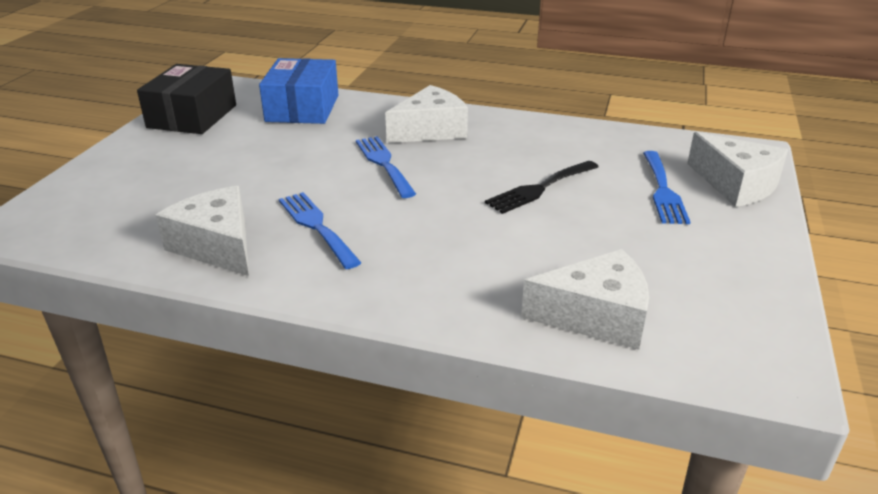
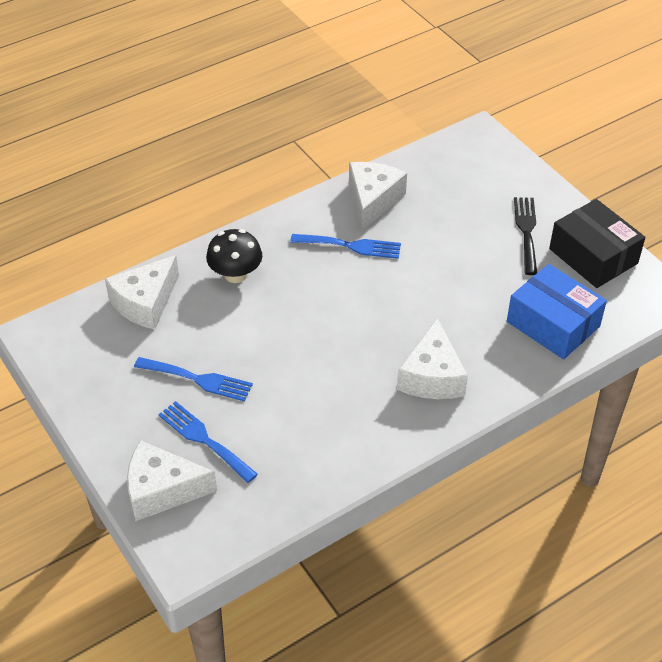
camera: 130 degrees right, 15 degrees up
white cheese [156,186,249,276] -> white cheese turned 75 degrees counterclockwise [349,162,407,230]
blue fork [356,136,416,198] -> blue fork moved to [134,357,253,401]
black fork [485,161,599,214] -> black fork moved to [514,197,537,275]
none -> black mushroom [206,229,262,283]

